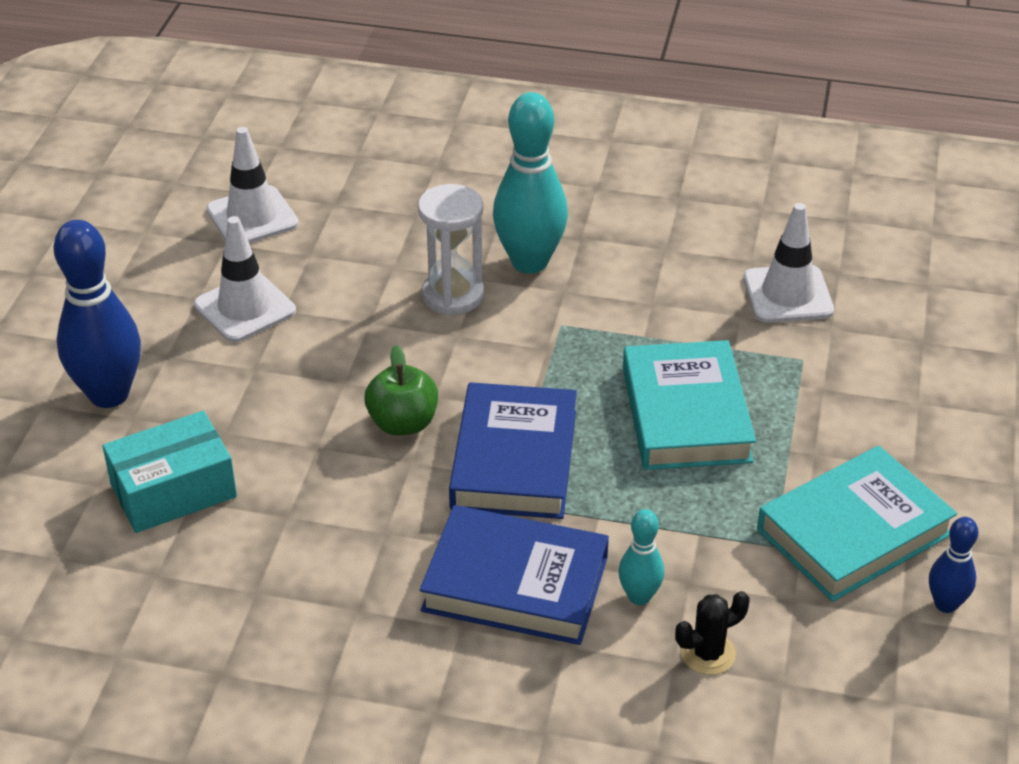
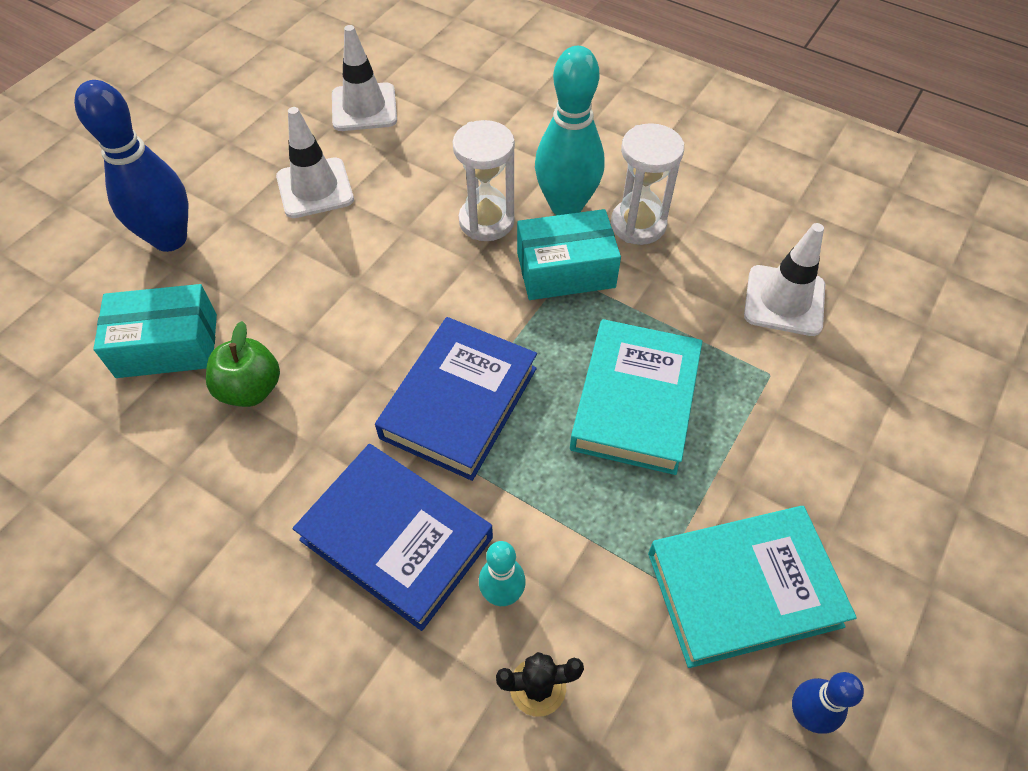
camera: 20 degrees right, 15 degrees up
green apple [364,345,438,436] -> green apple moved to [206,321,280,407]
none -> turquoise box [517,209,621,300]
none -> white hourglass [611,123,684,245]

